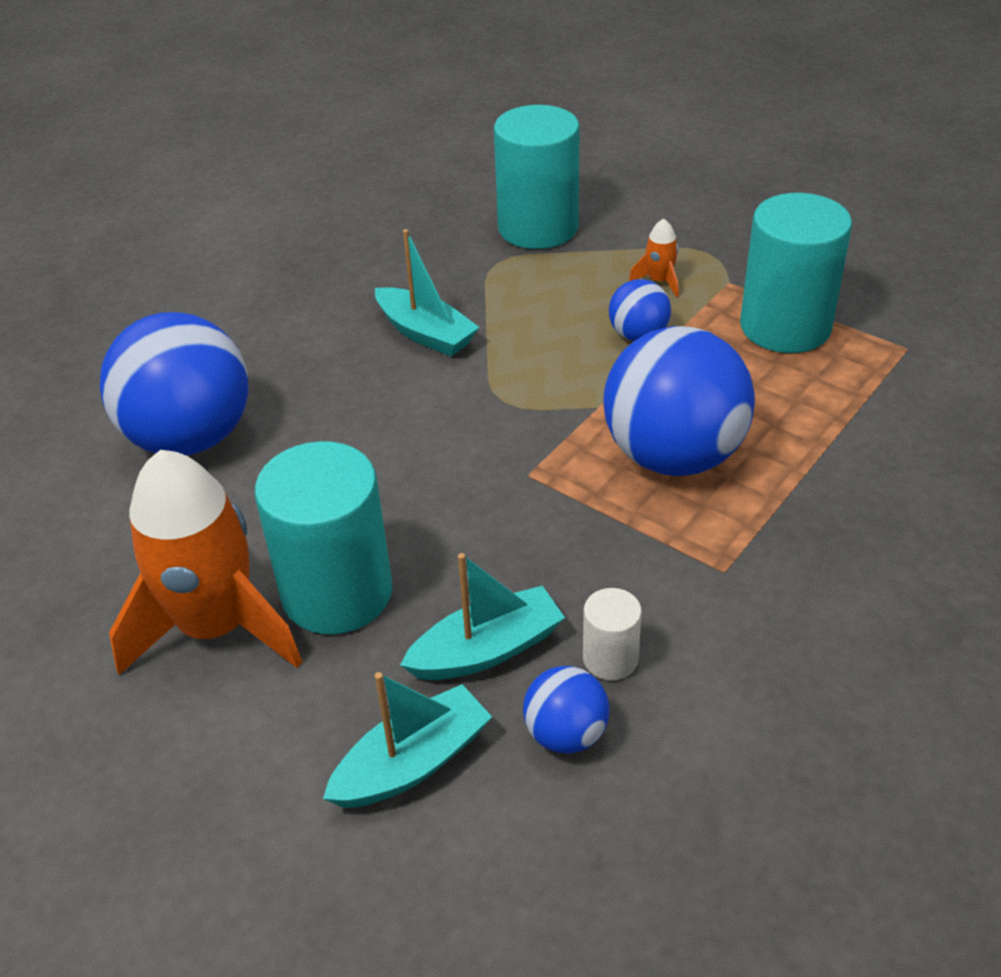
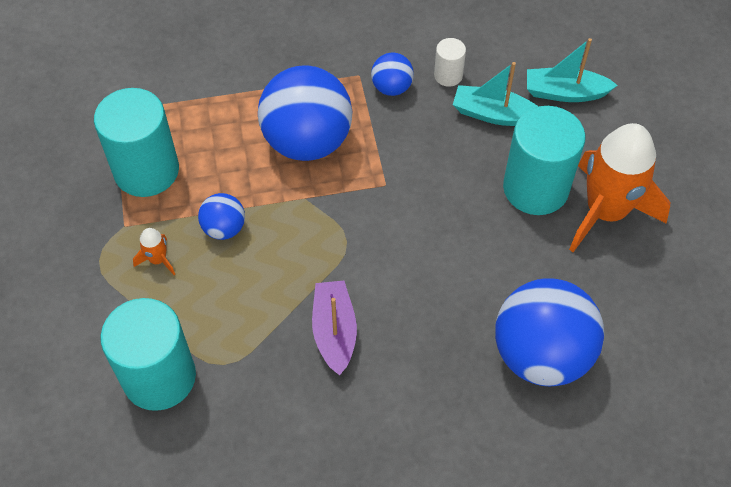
camera: 140 degrees left, 15 degrees up
turquoise boat [375,229,480,357] -> purple boat [312,281,357,375]
blue ball [523,666,610,754] -> blue ball moved to [371,53,414,96]

